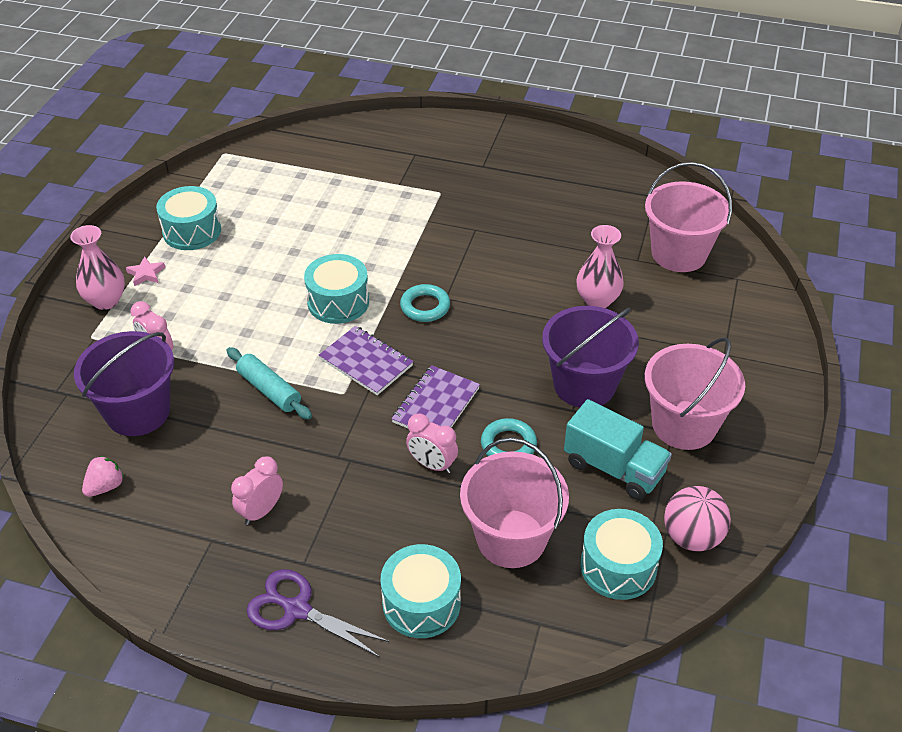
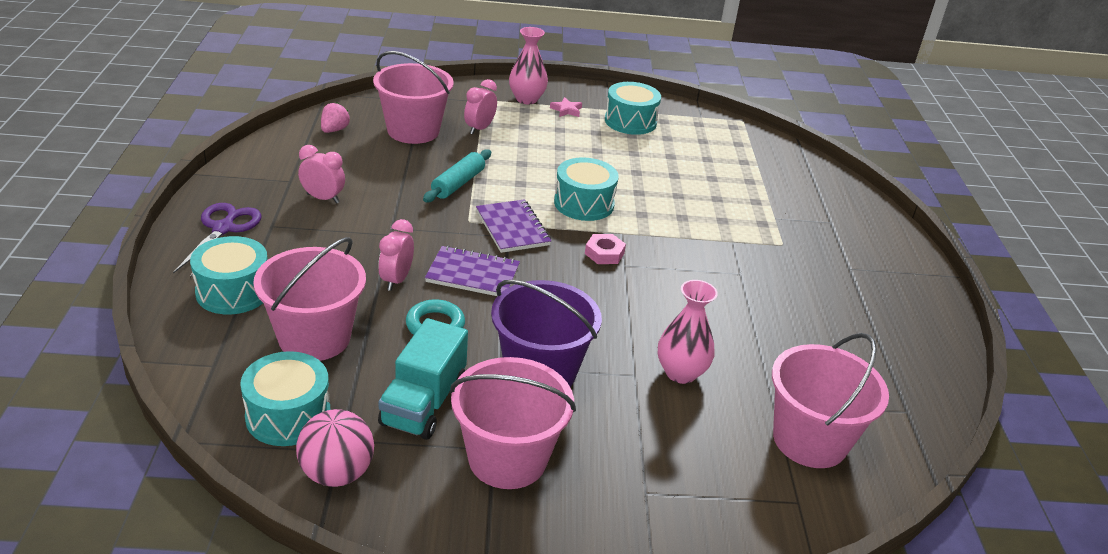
camera: 70 degrees right, 10 degrees down
purple bucket [74,331,174,436] -> pink bucket [373,51,454,144]
pink strawberry [82,456,124,497] -> pink strawberry turned 90 degrees counterclockwise [321,103,350,133]
purple notebook [319,326,413,395] -> purple notebook turned 45 degrees counterclockwise [476,200,551,253]
turquoise ring [400,284,450,322] -> pink nut [585,234,626,264]

